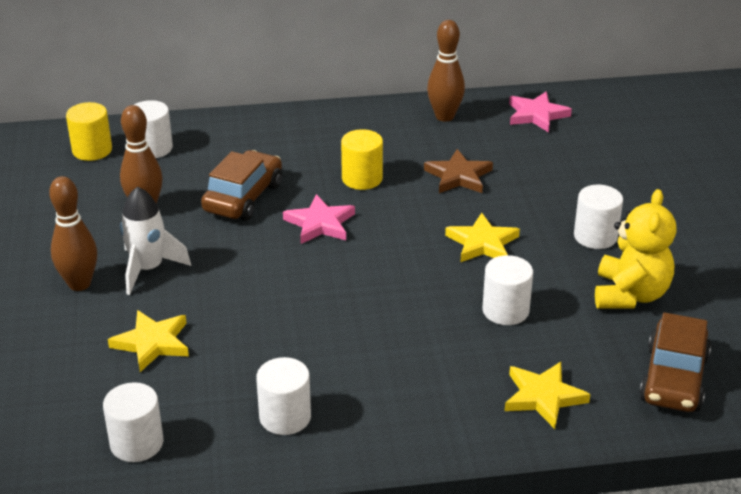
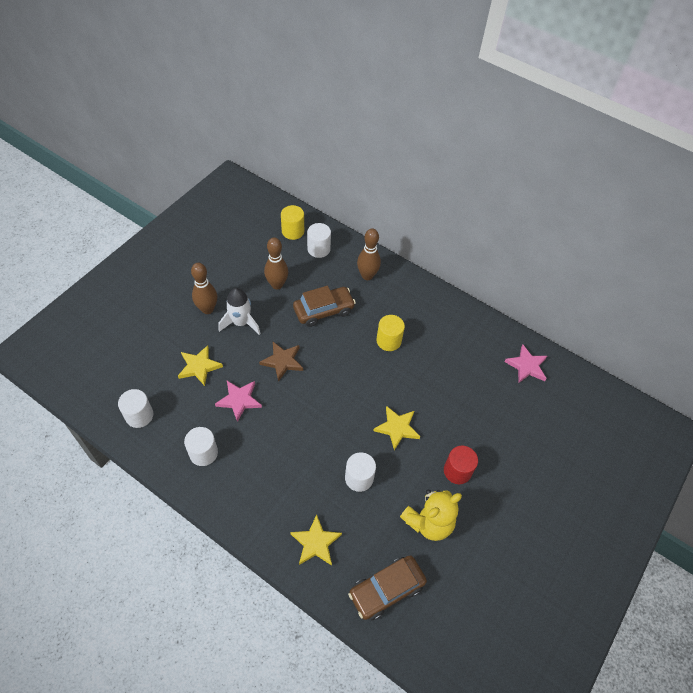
camera: 40 degrees right, 20 degrees up
pink star [283,194,355,244] -> pink star moved to [215,381,262,422]
brown star [424,149,493,193] -> brown star moved to [259,342,303,382]
brown bowling pin [427,20,465,122] -> brown bowling pin moved to [357,229,381,280]
white cylinder [574,185,623,249] -> red cylinder [444,446,478,484]

